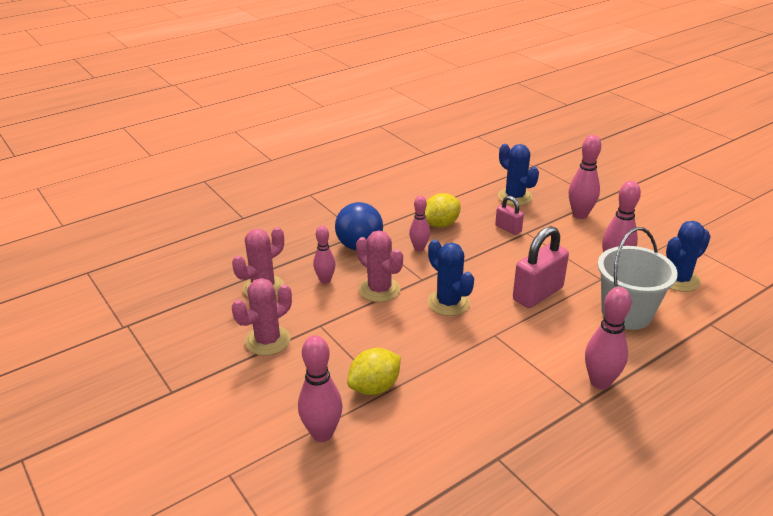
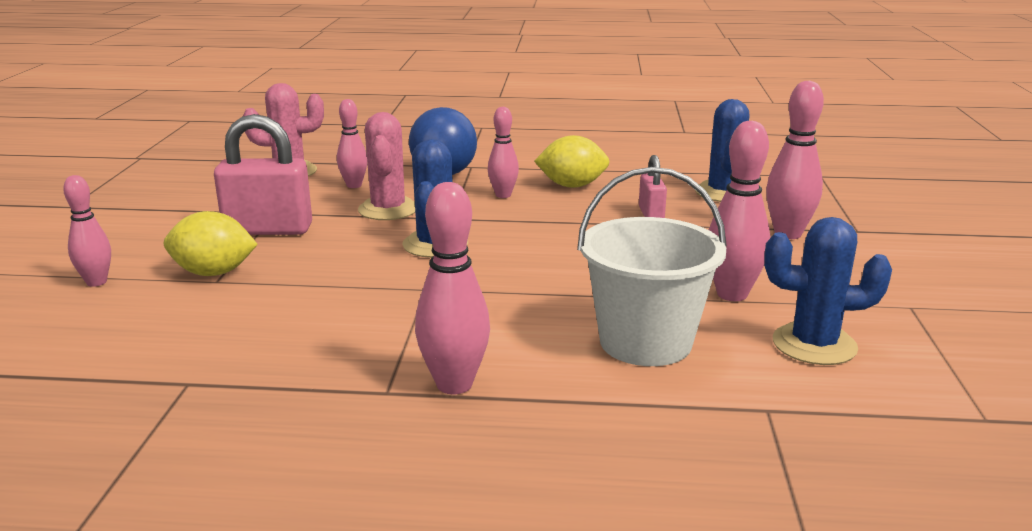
camera: 40 degrees right, 10 degrees down
pink cactus [232,278,292,356] -> none
pink bowling pin [298,335,342,442] -> pink bowling pin [63,175,111,287], size x0.65
pink padlock [513,226,569,308] -> pink padlock moved to [214,114,312,235]

